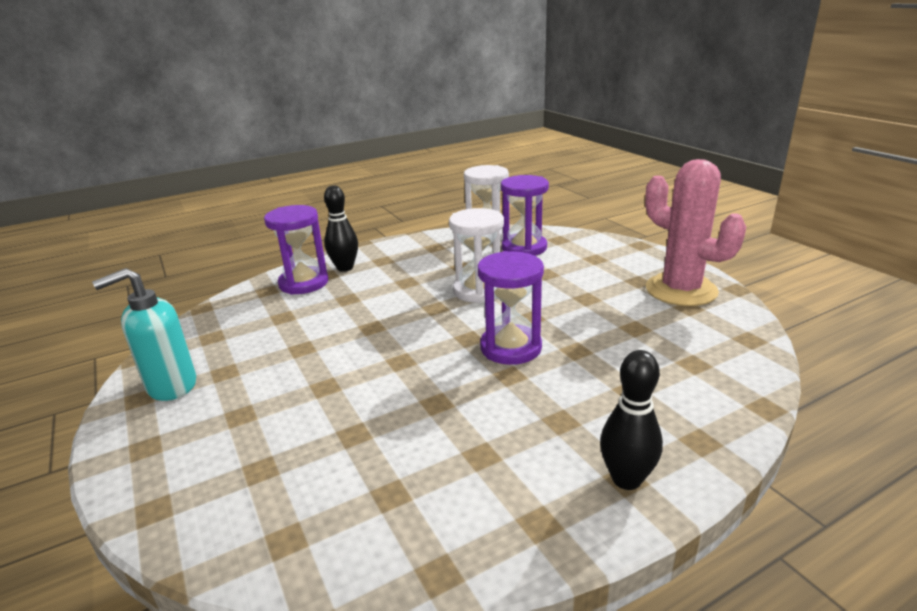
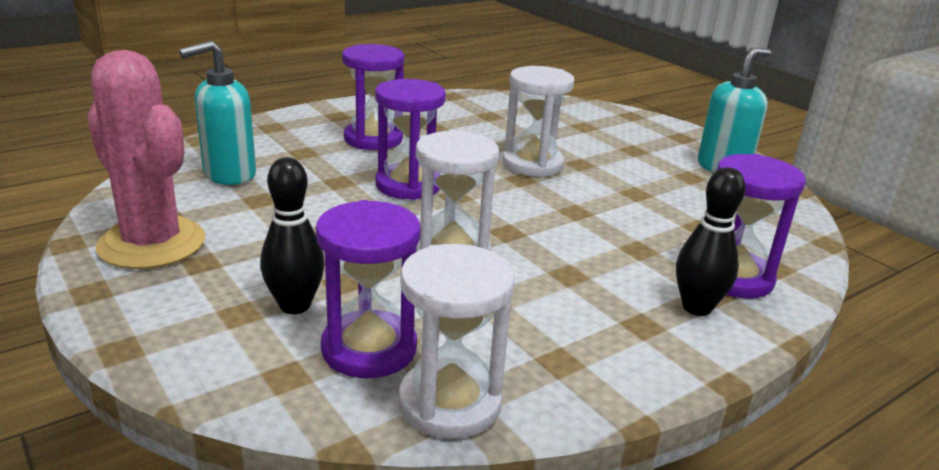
camera: 170 degrees right, 0 degrees up
black bowling pin [600,350,663,490] -> black bowling pin moved to [260,157,325,314]
none -> turquoise soap dispenser [179,41,256,185]
none -> purple hourglass [342,44,404,150]
none -> white hourglass [503,66,575,177]

